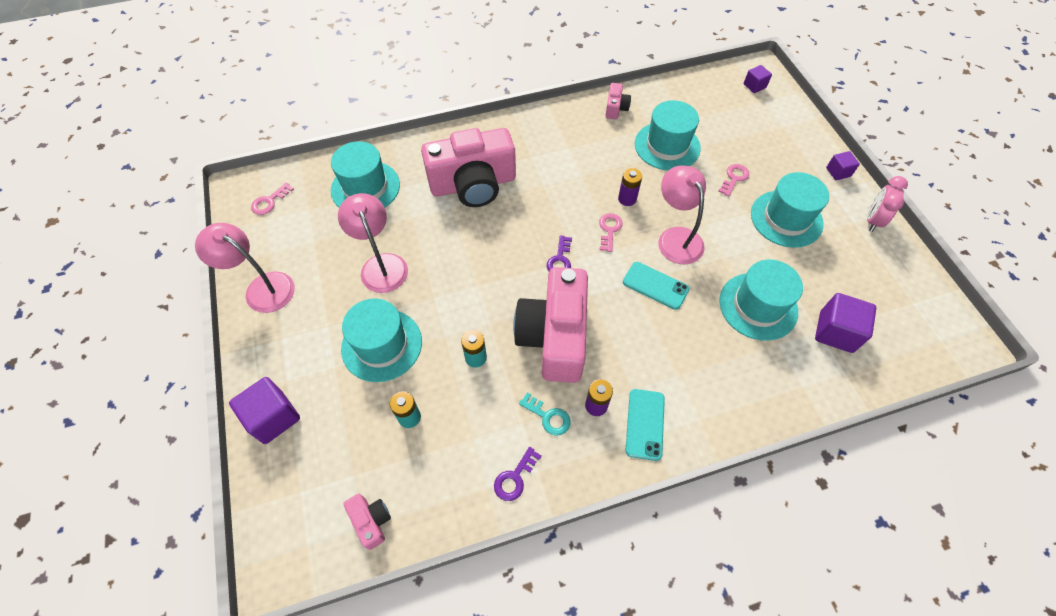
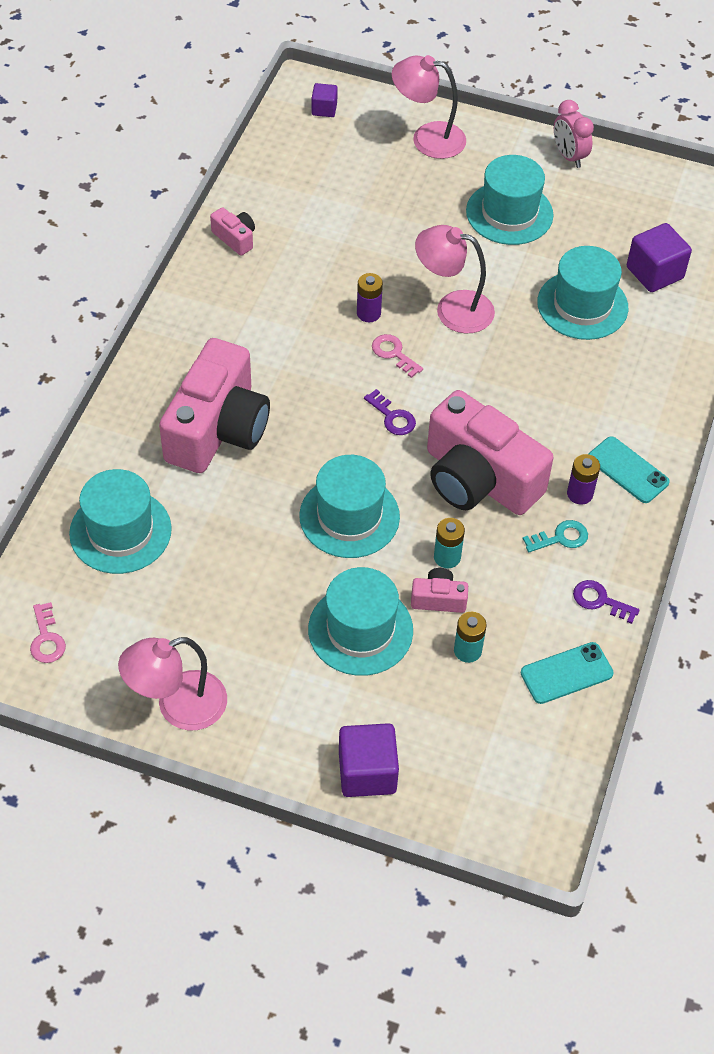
camera: 55 degrees left, 5 degrees down
pink lamp [338,193,408,293] -> pink lamp moved to [392,55,466,159]
pink camera [343,494,391,550] -> pink camera moved to [411,568,468,613]
purple key [494,447,542,501] -> purple key turned 135 degrees clockwise [573,580,640,624]
turquoise phone [623,262,690,310] -> turquoise phone moved to [521,642,614,704]
turquoise hat [635,100,701,170] -> turquoise hat moved to [299,455,400,558]
pink key [718,164,749,196] -> none
purple cube [826,151,860,180] -> none

